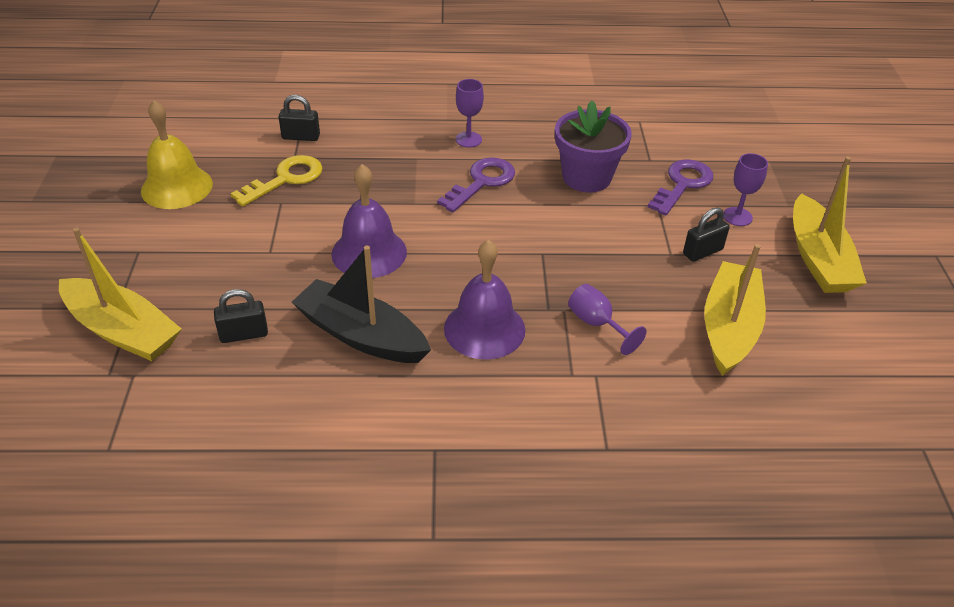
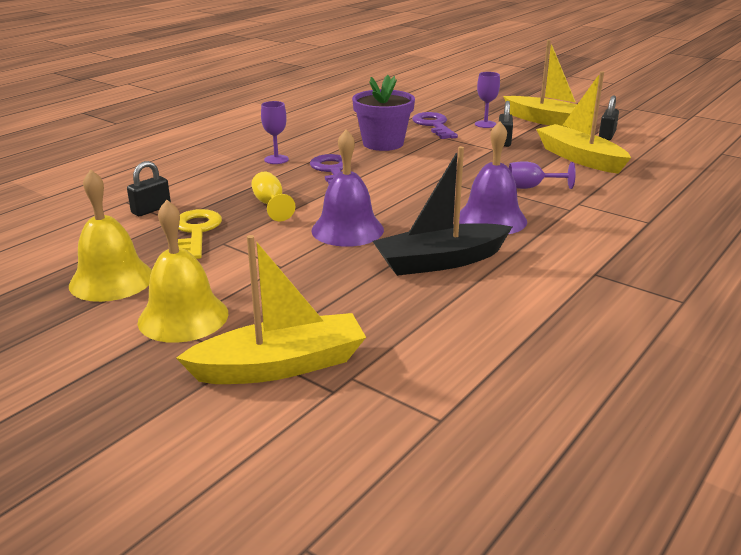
camera: 50 degrees left, 15 degrees down
black padlock [214,289,268,343] -> black padlock moved to [599,95,619,140]
none -> yellow bell [138,200,228,343]
none -> yellow goblet [251,172,295,221]

